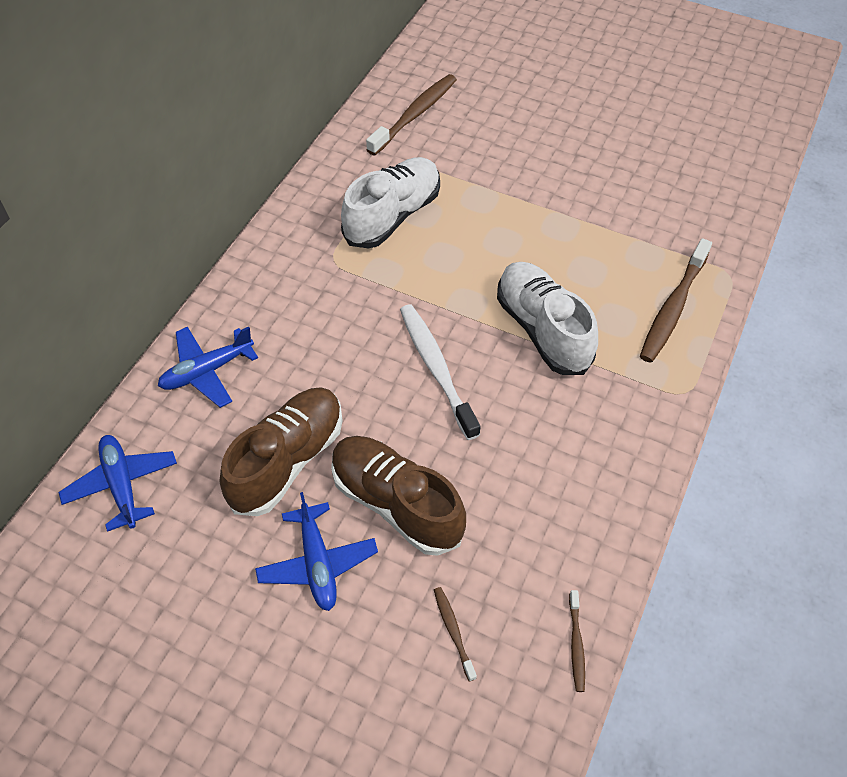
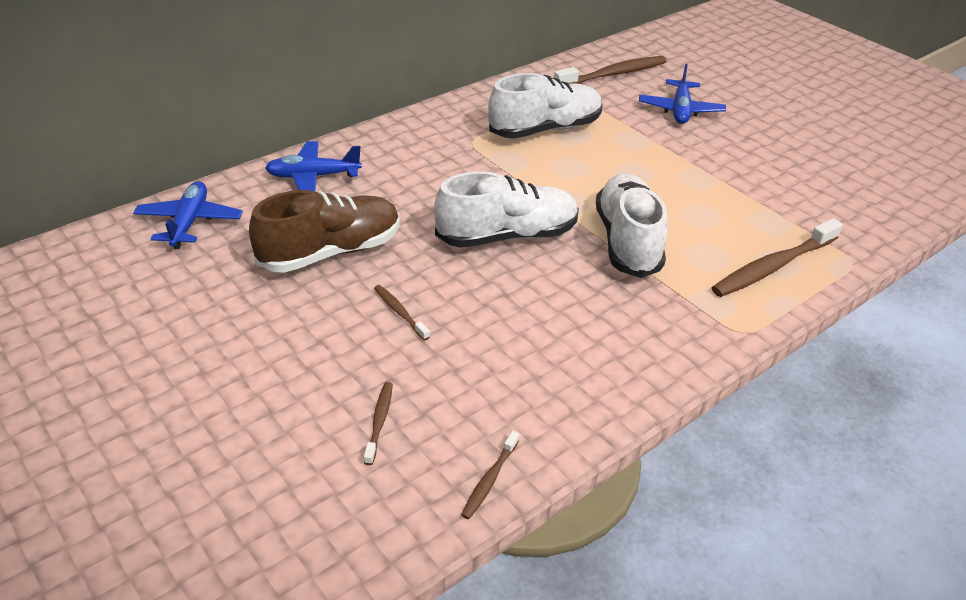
camera: 25 degrees right, 15 degrees down
blue plane [255,492,378,611] -> blue plane moved to [639,64,726,124]
brown shoe [331,436,466,556] -> brown toothbrush [374,285,430,341]
white toothbrush [400,304,481,440] -> white shoe [434,171,579,248]

